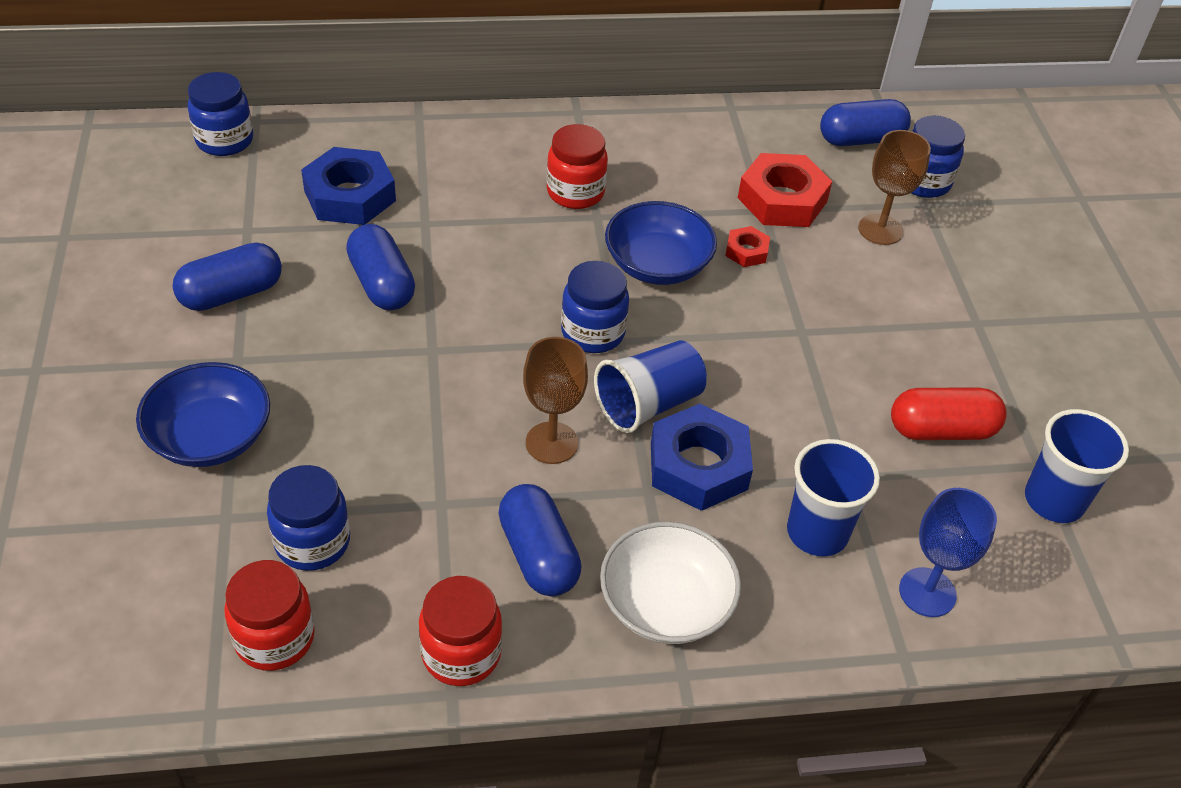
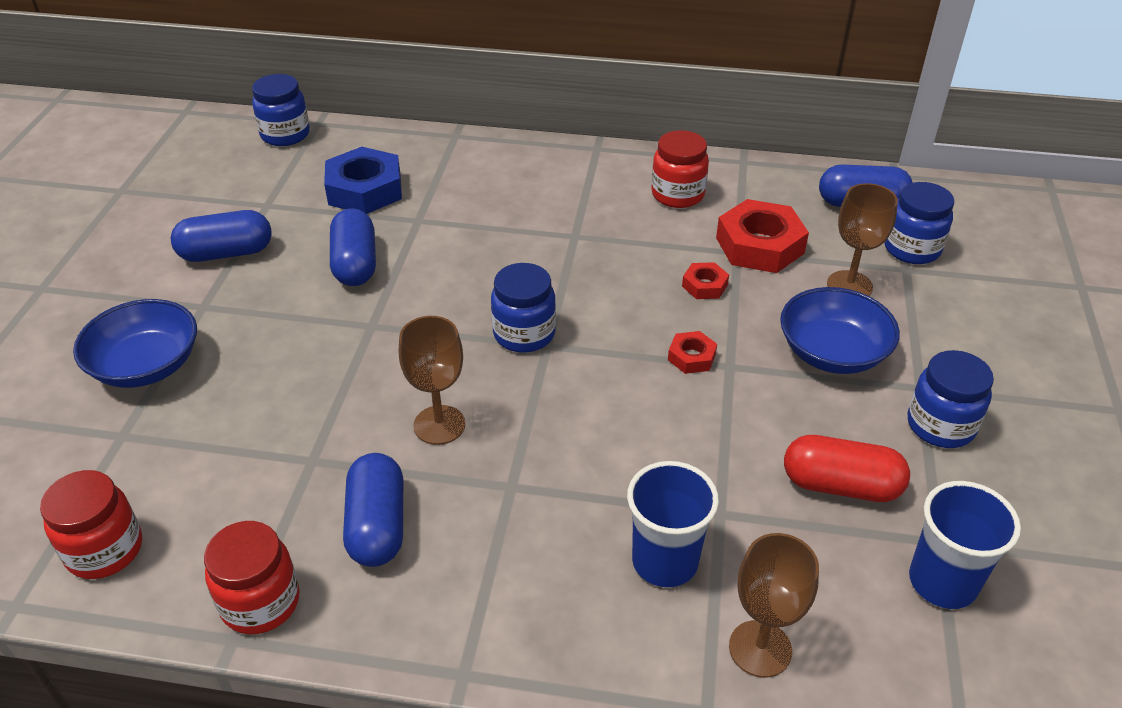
camera: 20 degrees right, 5 degrees down
blue jar [267,465,350,571] -> blue jar moved to [908,350,994,448]
red jar [547,124,608,209] -> red jar moved to [652,130,709,208]
blue cup [594,340,707,433] -> none
white bowl [600,522,741,644] -> none
blue bowl [605,201,717,285] -> blue bowl moved to [780,287,900,374]
blue nut [651,404,753,511] -> none
blue goblet [899,488,997,617] -> brown goblet [729,533,819,678]
none -> red nut [668,331,717,374]

